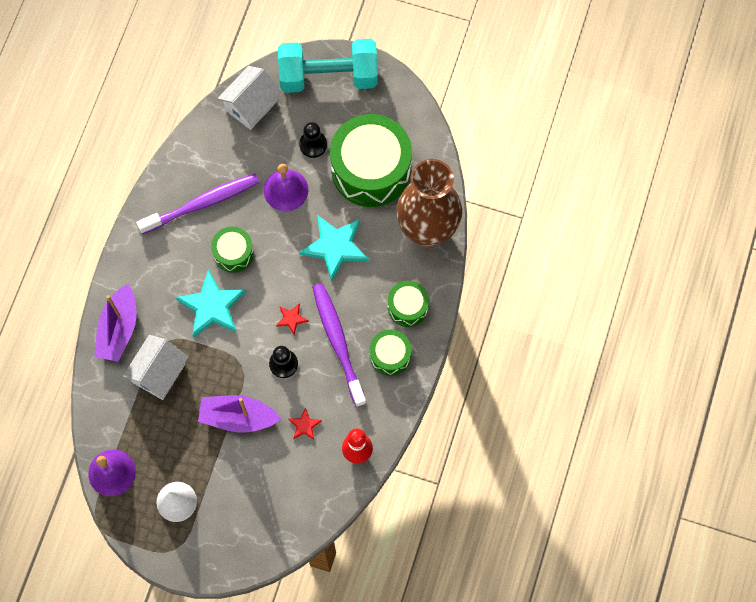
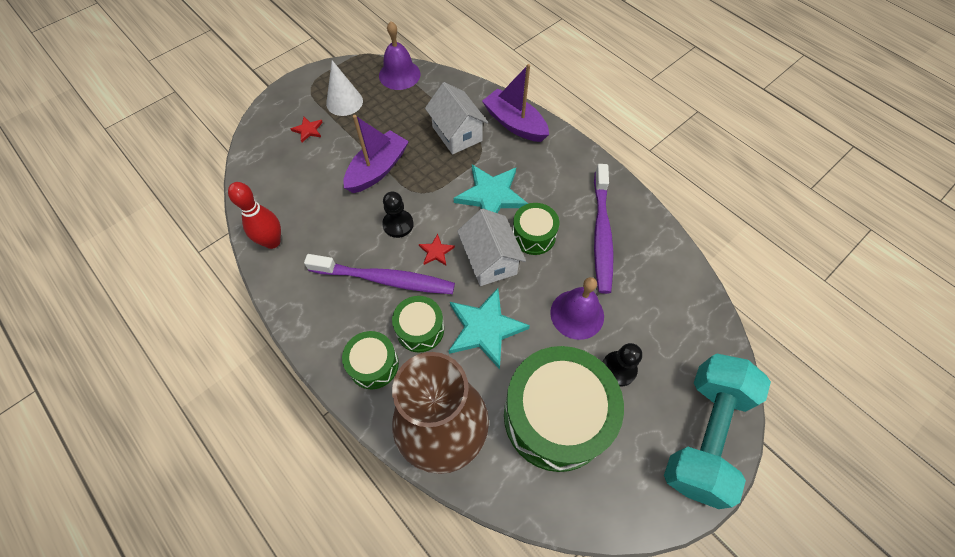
camera: 120 degrees right, 10 degrees down
white house [217,66,281,130] -> white house moved to [457,209,526,286]
red star [288,408,322,440] -> red star moved to [291,117,323,142]
green drum [370,330,411,376] -> green drum moved to [392,296,444,353]

